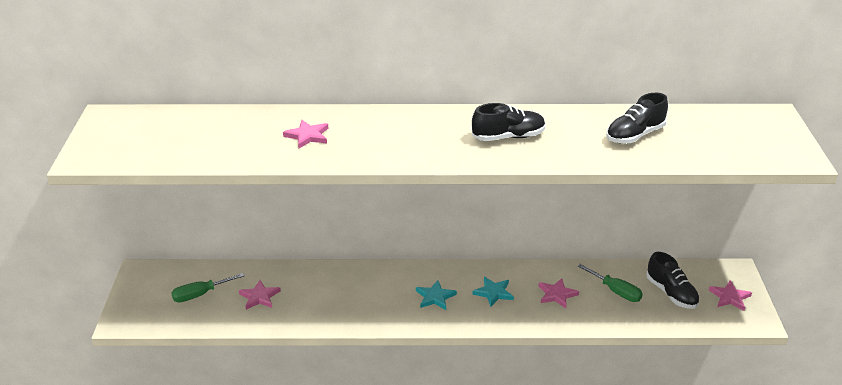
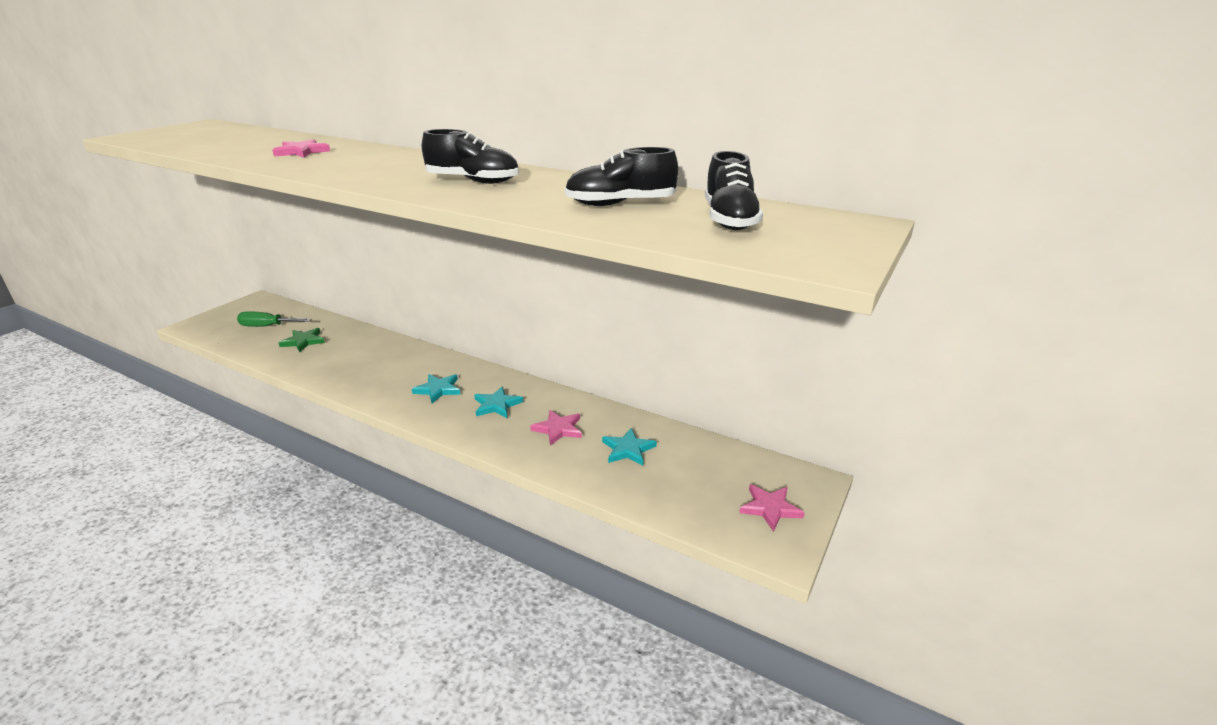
camera: 30 degrees right, 5 degrees down
pink star [239,280,281,310] -> green star [279,328,325,352]
green screwdriver [578,264,643,302] -> turquoise star [602,428,657,466]
black shoe [646,252,700,309] -> black shoe moved to [705,151,763,230]

